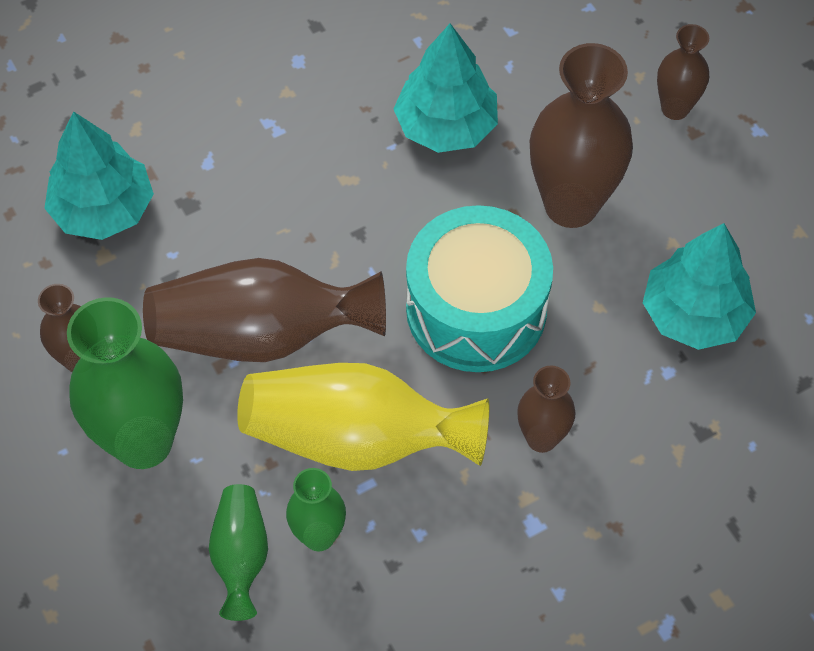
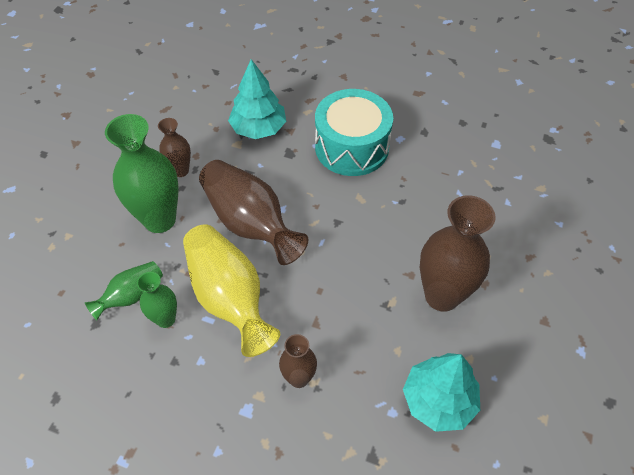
camera: 50 degrees right, 5 degrees down
turquoise tree [394,23,498,153] -> none
turquoise drum [406,205,553,372] -> turquoise drum moved to [315,89,393,176]
brown vase [657,24,709,120] -> none

